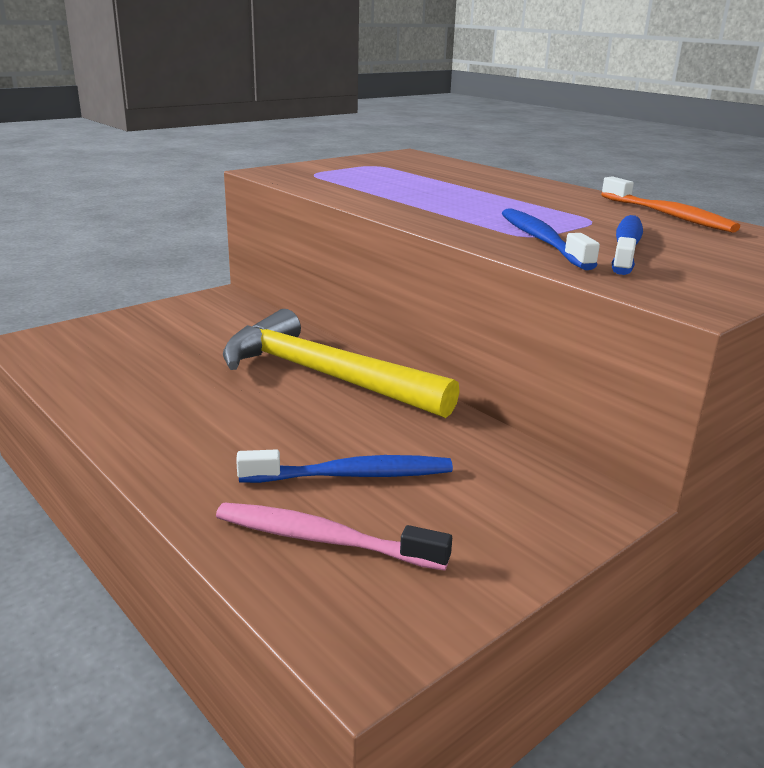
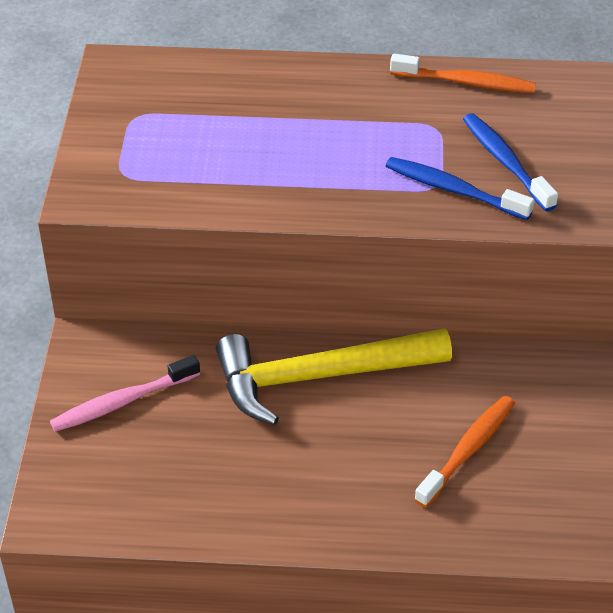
camera: 45 degrees left, 20 degrees up
pink toothbrush [216,503,452,571] -> pink toothbrush moved to [50,355,200,432]
blue toothbrush [236,449,453,483] -> orange toothbrush [414,396,515,508]

